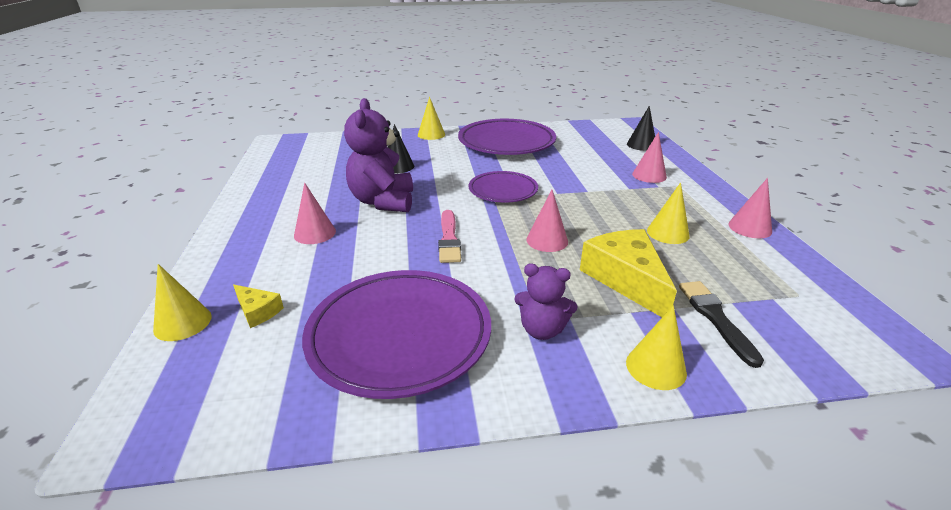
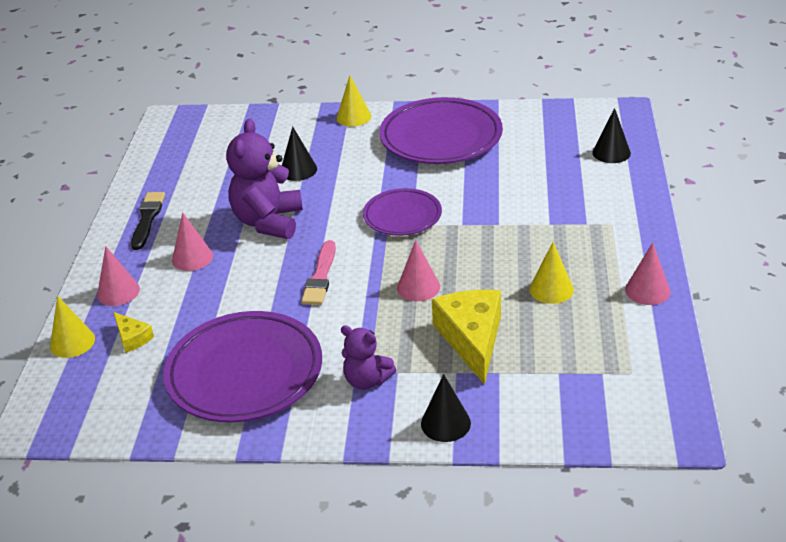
camera: 15 degrees right, 5 degrees up
yellow cone [626,306,687,390] -> black cone [421,374,471,442]
pink cone [632,132,667,183] -> pink cone moved to [97,246,140,306]
black brush [679,281,764,368] -> black brush moved to [131,192,165,250]

